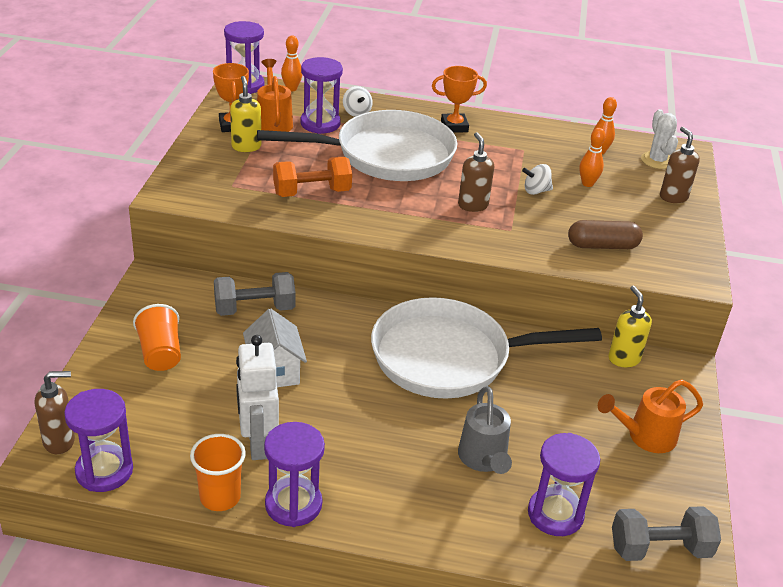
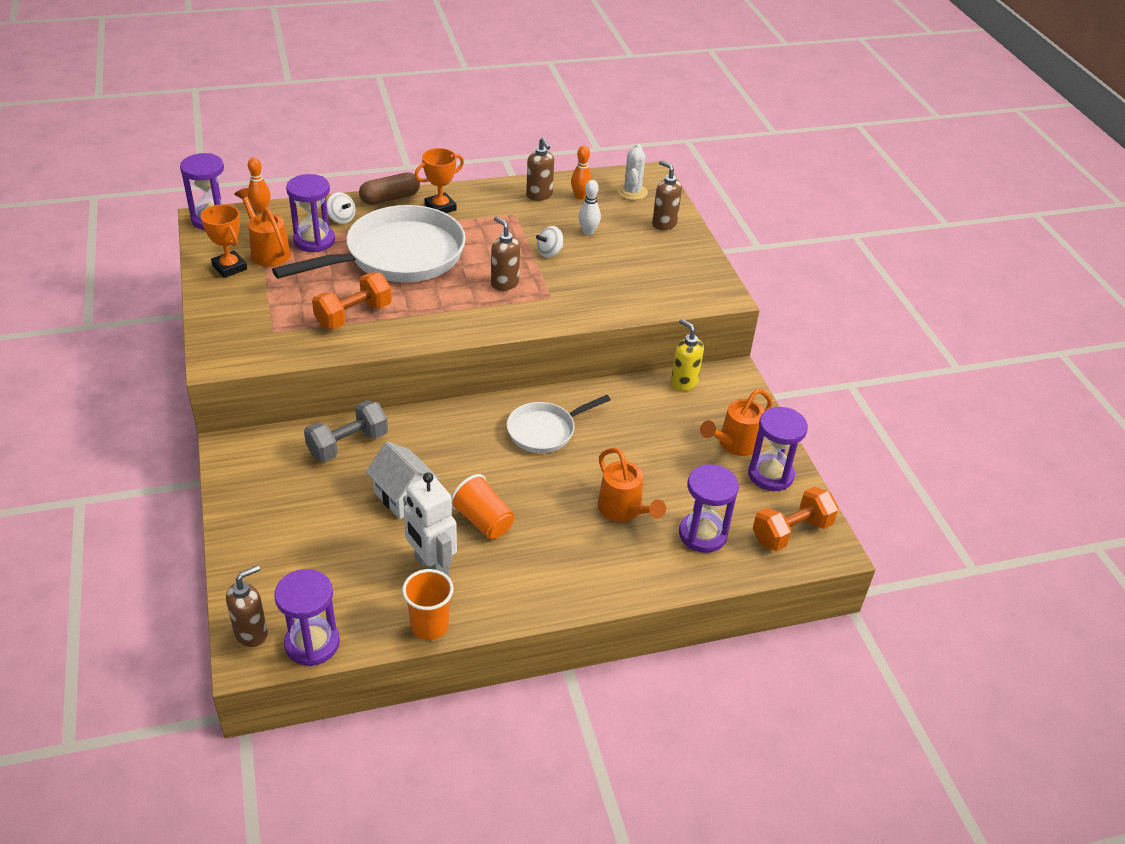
camera: 25 degrees left, 5 degrees up
orange cup [133,304,181,371] -> orange cup moved to [451,474,514,539]
yellow soap dispenser [230,76,261,152] -> none
purple hourglass [264,422,325,527] -> purple hourglass moved to [748,407,808,491]
white pan [371,297,602,399] -> white pan [507,395,611,453], size x0.53
grey watering can [458,386,512,474] -> orange watering can [598,448,666,522]
brown capsule [568,220,643,249] -> brown capsule moved to [359,172,420,205]
orange bowling pin [579,128,606,187] -> white bowling pin [579,180,601,235]
grey dumbbell [612,506,721,561] -> orange dumbbell [753,487,839,551]
white cactus [641,109,678,169] -> white cactus turned 45 degrees clockwise [617,144,648,200]
none -> brown soap dispenser [526,138,554,201]

